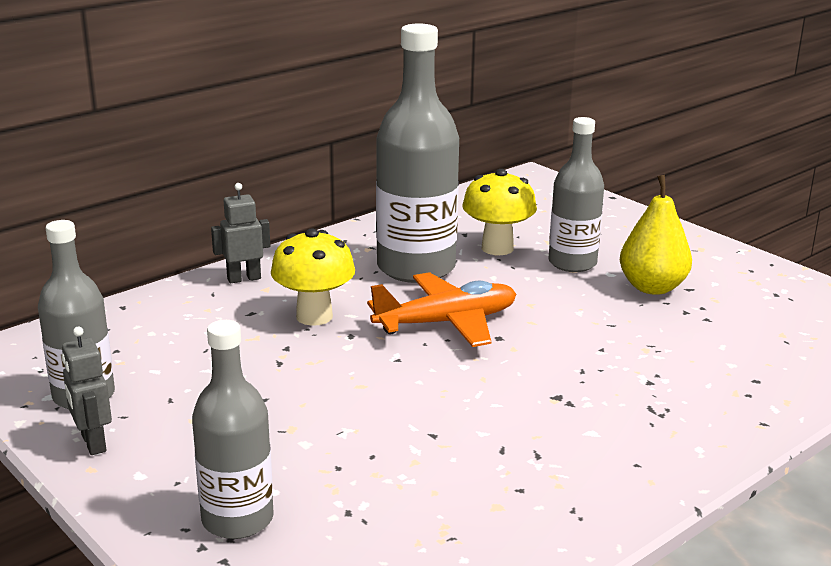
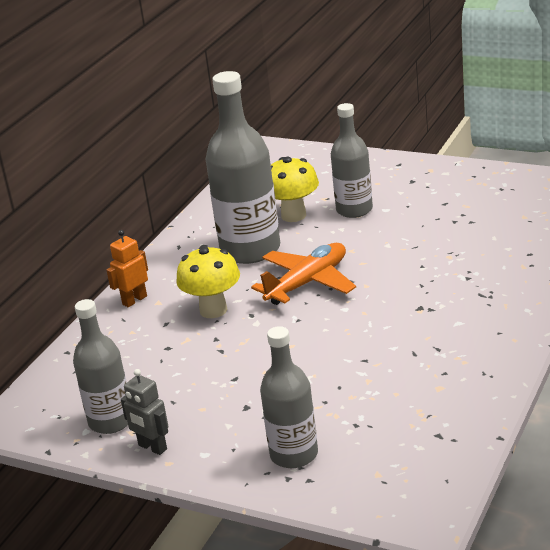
camera: 20 degrees left, 5 degrees up
grey robot [211,183,270,283] -> orange robot [106,230,148,307]
yellow pear [620,175,692,295] -> none

